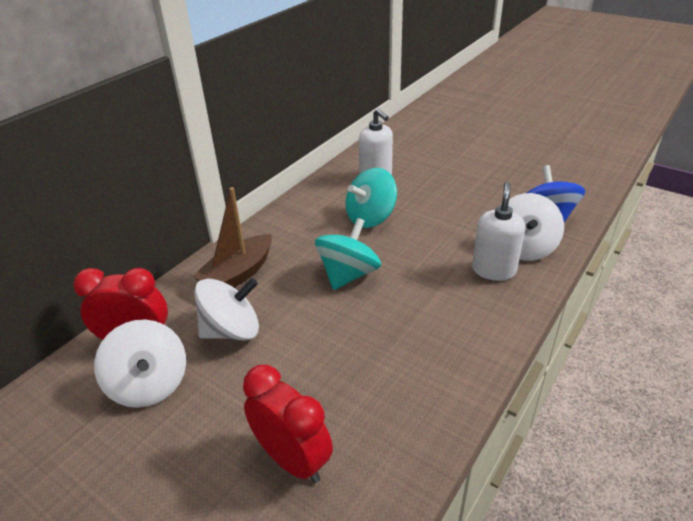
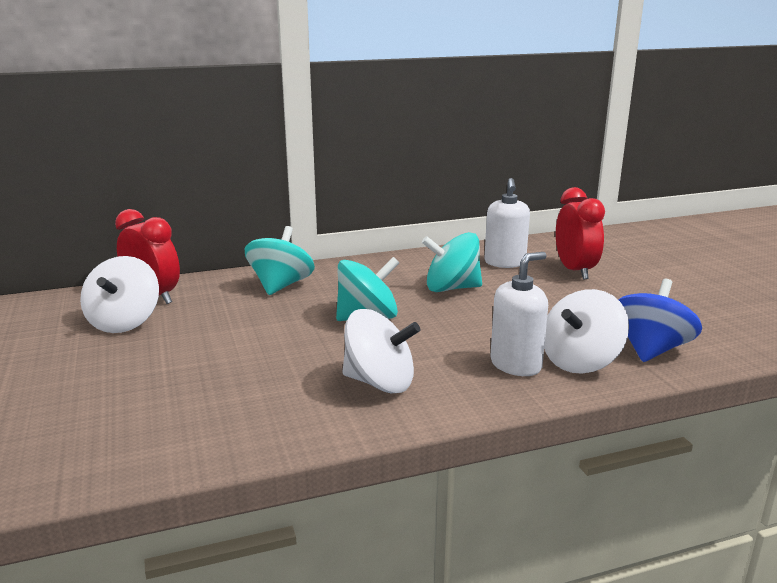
camera: 35 degrees right, 15 degrees down
brown boat [193,187,272,288] -> turquoise spinning top [245,226,315,295]
white spinning top [194,278,259,340] -> white spinning top moved to [342,309,420,393]
red clock [243,365,333,483] -> red clock moved to [556,187,605,279]

